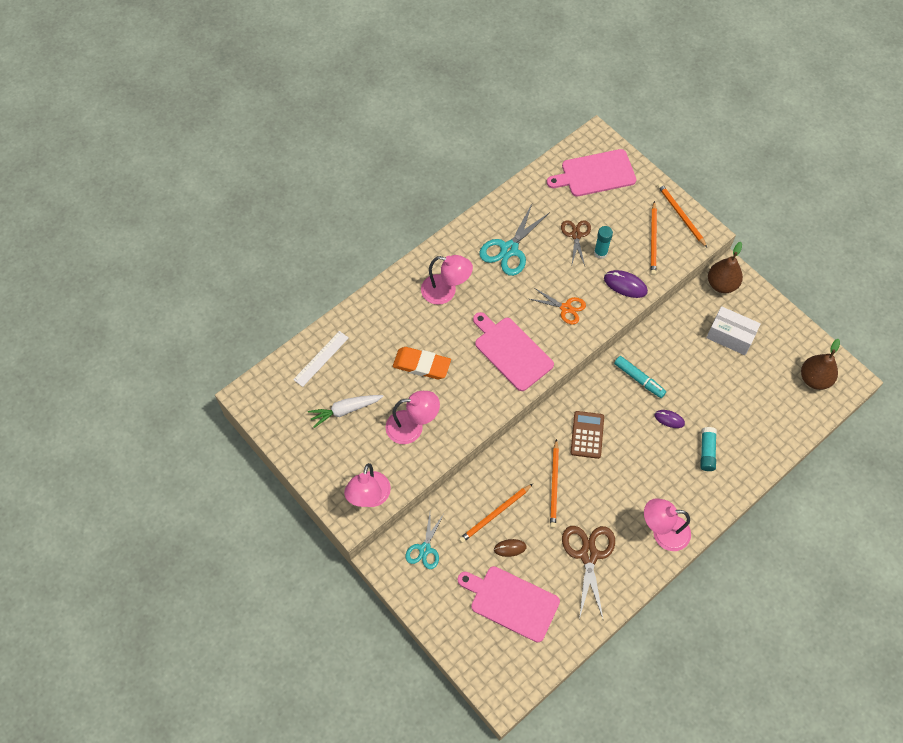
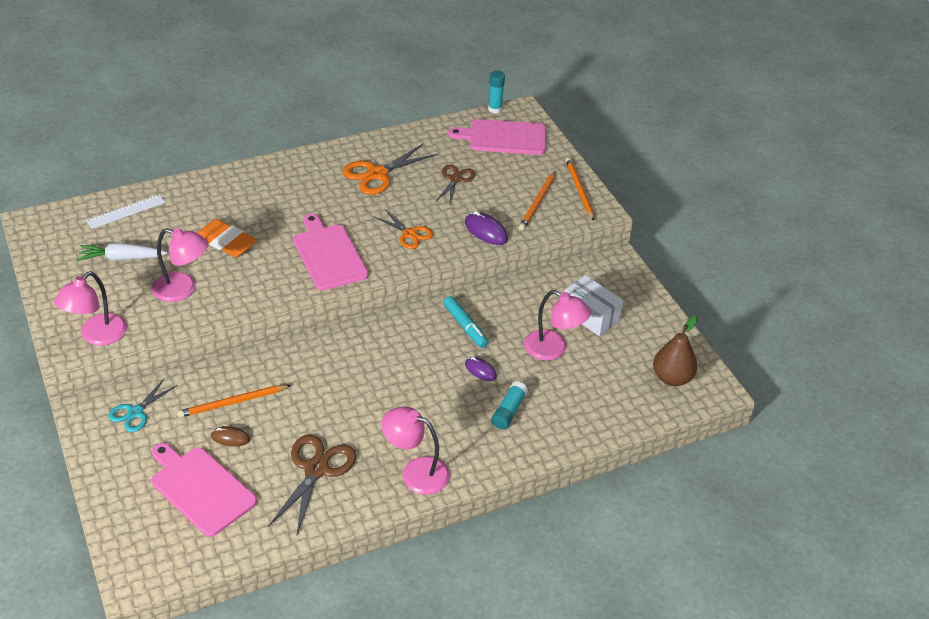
camera: 15 degrees right, 20 degrees down
pink lamp [421,255,473,305] -> pink lamp moved to [524,290,591,361]
turquoise scissors [479,204,550,276] -> orange scissors [342,144,438,195]
orange pencil [550,439,559,528] -> none
brown calculator [570,411,604,459] -> none
turquoise glue stick [594,226,613,259] -> turquoise glue stick moved to [488,71,505,114]
brown pear [708,242,743,293] -> none

